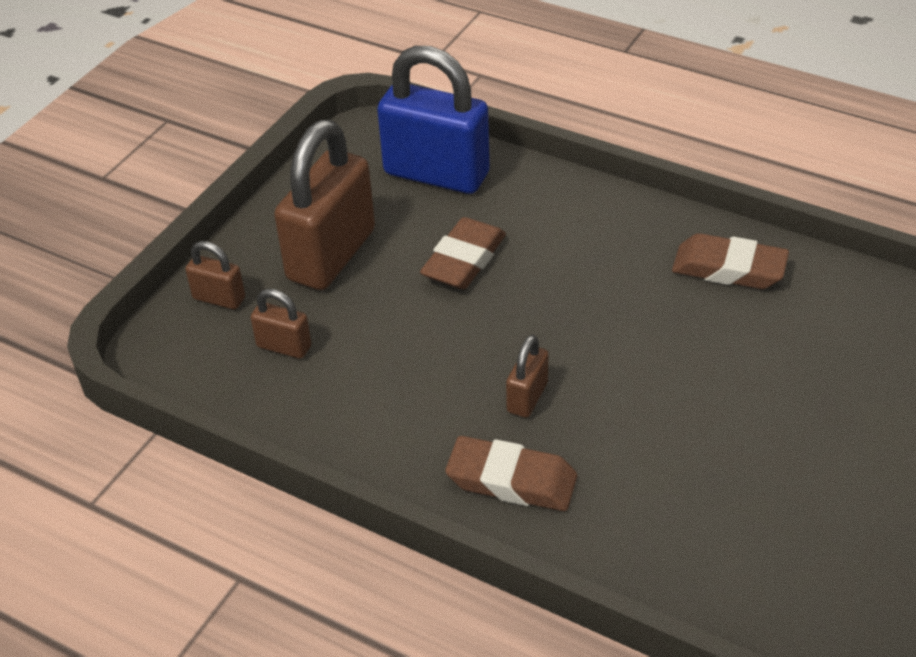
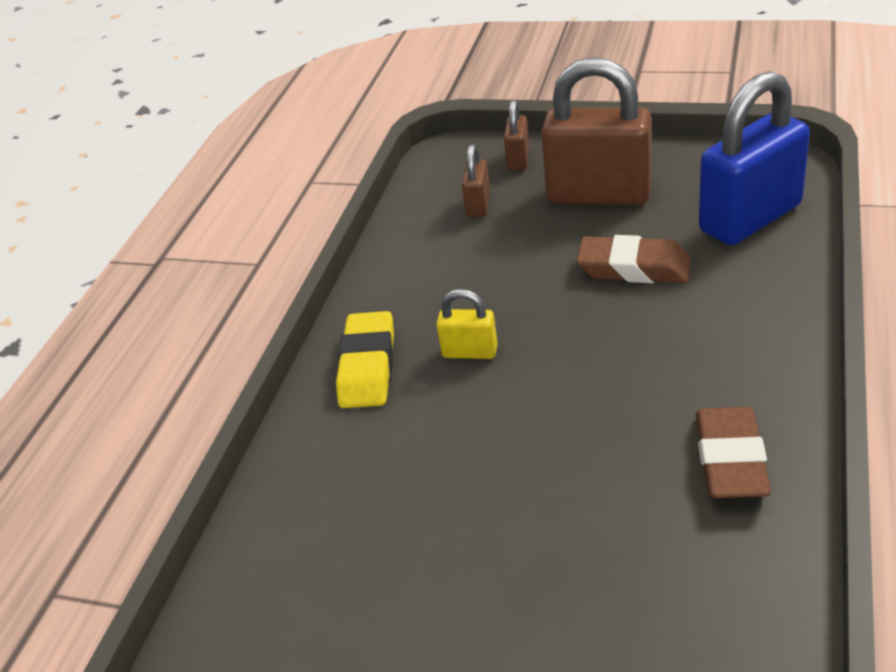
camera: 80 degrees right, 5 degrees down
blue padlock [377,46,490,194] -> blue padlock turned 45 degrees clockwise [699,71,810,245]
brown eraser [445,436,577,511] -> yellow eraser [336,311,394,408]
brown padlock [506,335,548,418] -> yellow padlock [436,289,498,359]

